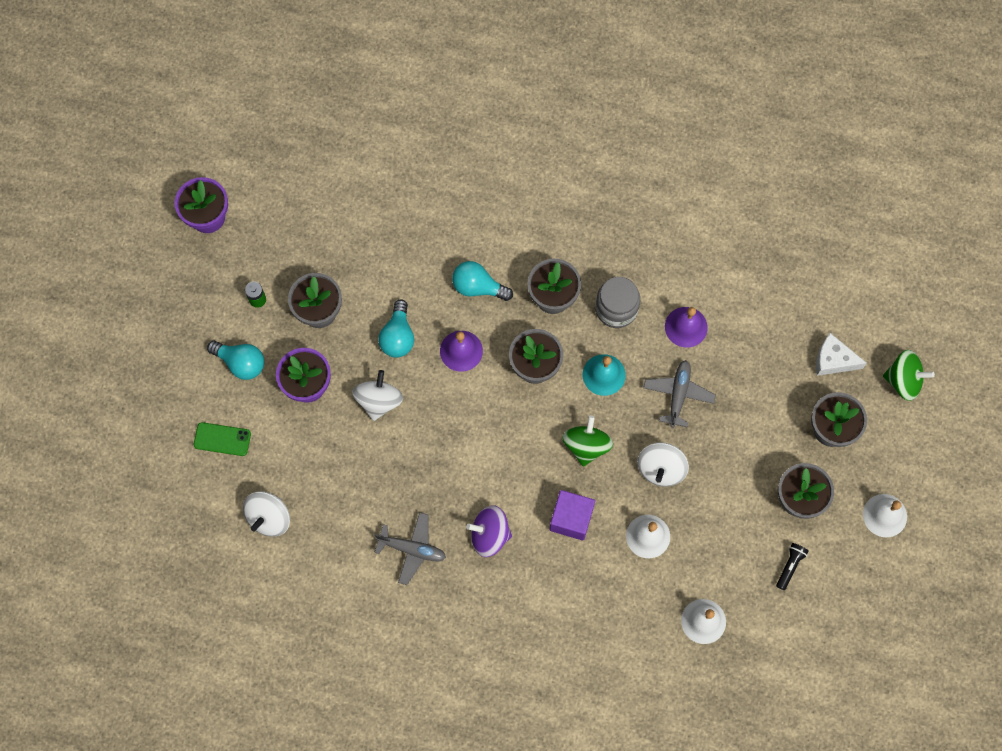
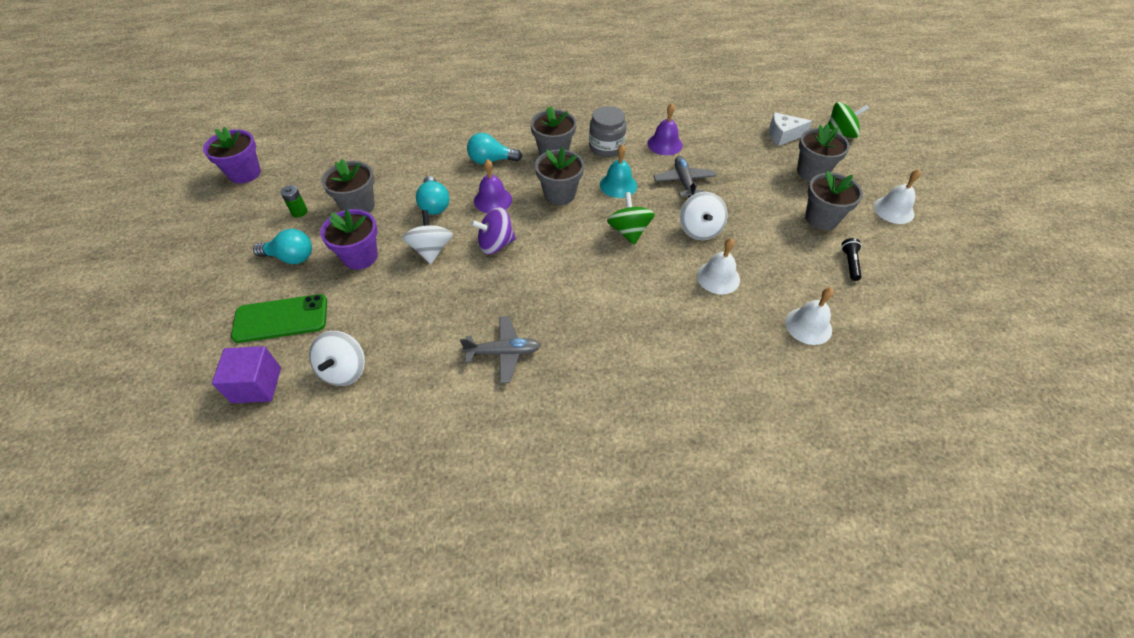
camera: 20 degrees left, 20 degrees down
green phone [194,422,251,456] -> green phone [231,294,327,343], size x1.57
purple spinning top [466,505,512,557] -> purple spinning top moved to [471,207,516,254]
purple cube [550,490,595,541] -> purple cube moved to [212,346,281,403]

